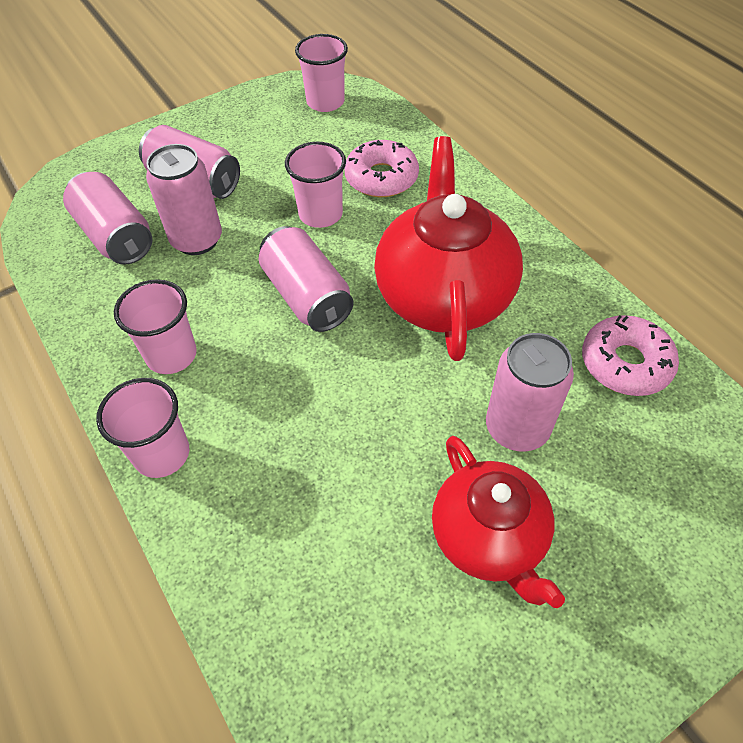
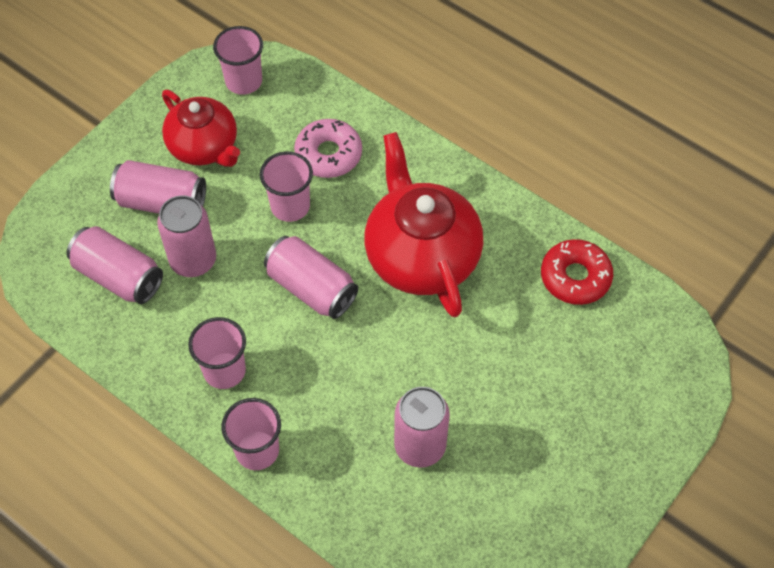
camera: 20 degrees left, 5 degrees up
red teapot [432,436,565,608] -> red teapot moved to [162,90,240,167]
pink can [486,333,574,452] -> pink can moved to [394,387,450,468]
pink donut [582,315,679,396] -> red donut [541,239,613,305]

